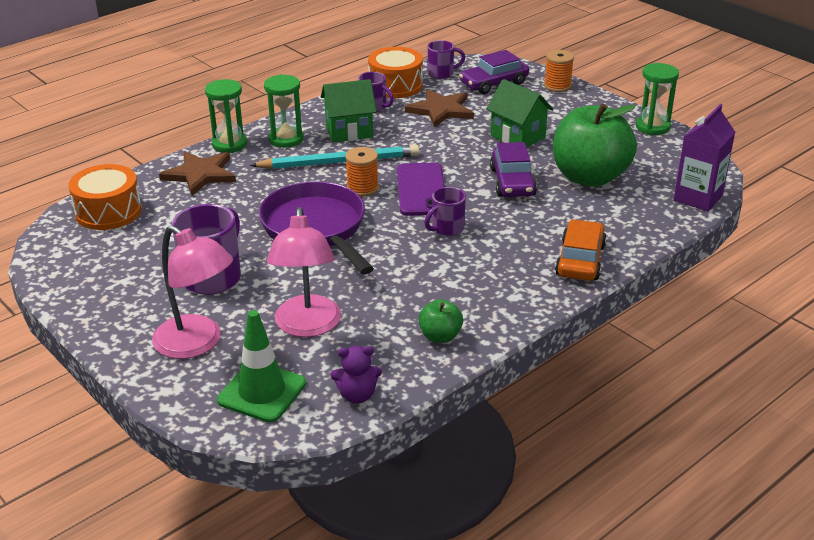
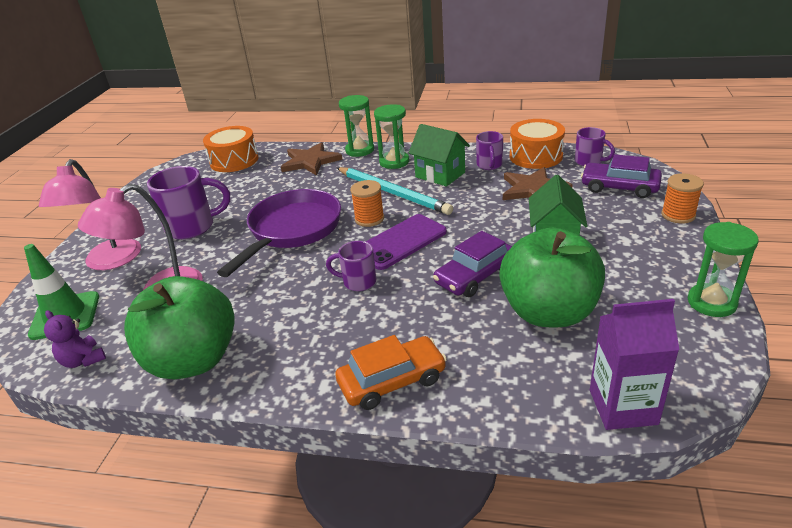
camera: 55 degrees right, 0 degrees up
green apple [419,300,463,343] -> green apple [124,276,235,379], size x2.27

